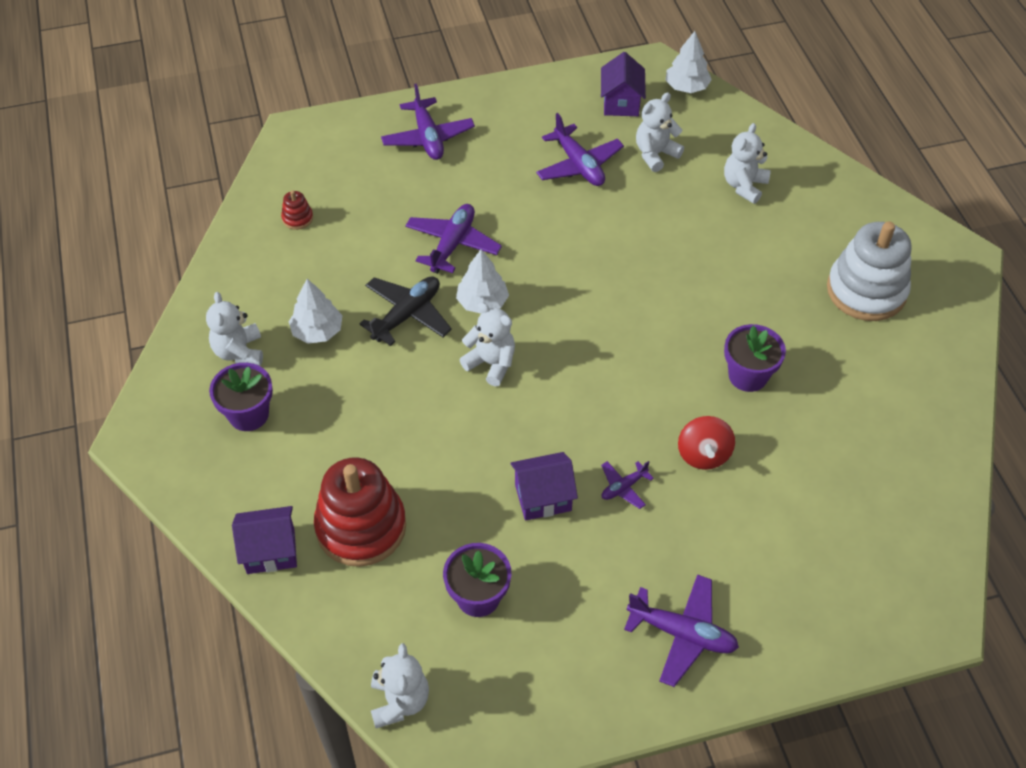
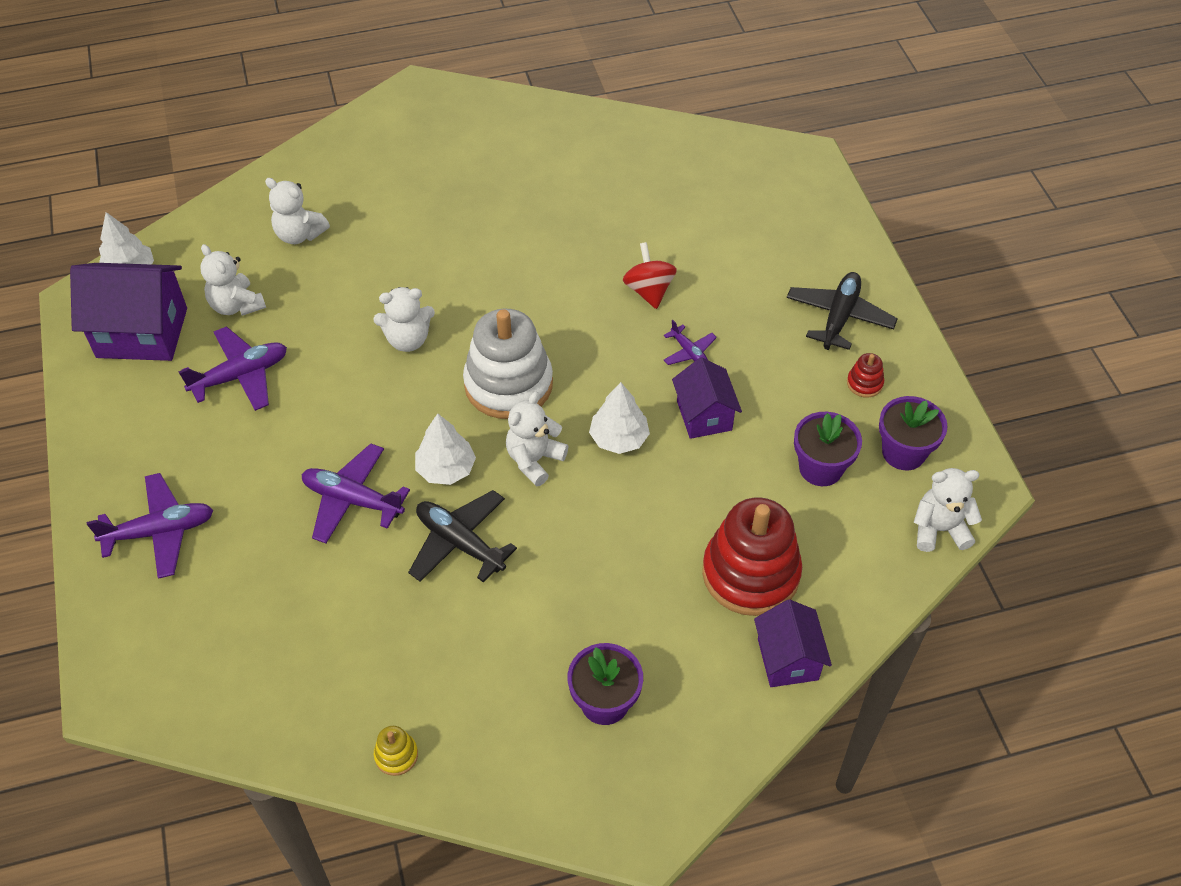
camera: 90 degrees left, 0 degrees up
white teddy bear [206,292,263,366] -> white teddy bear moved to [373,287,435,352]
red stacking toy [281,191,313,230] -> red stacking toy moved to [847,353,884,398]
white tree [289,279,343,344] -> white tree moved to [589,382,650,454]
purple house [601,52,646,116] -> purple house [70,263,187,361], size x1.64
purple plane [624,574,739,687] -> black plane [787,272,898,350]
red spinning top [678,416,735,470] -> red spinning top turned 105 degrees counterclockwise [623,242,677,309]
purple flower pot [724,324,786,392] -> purple flower pot moved to [879,396,948,470]
white stacking toy [827,221,912,321] -> white stacking toy moved to [463,309,553,419]
none -> yellow stacking toy [374,726,418,776]

